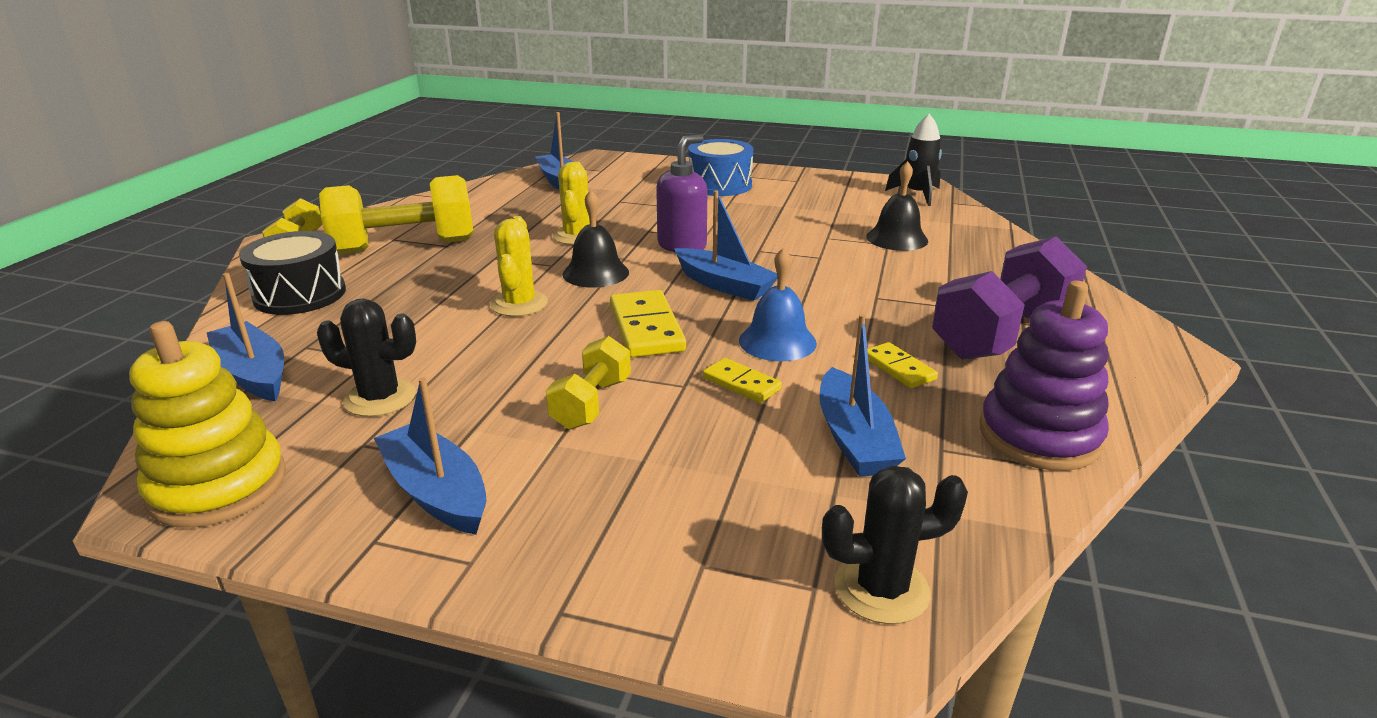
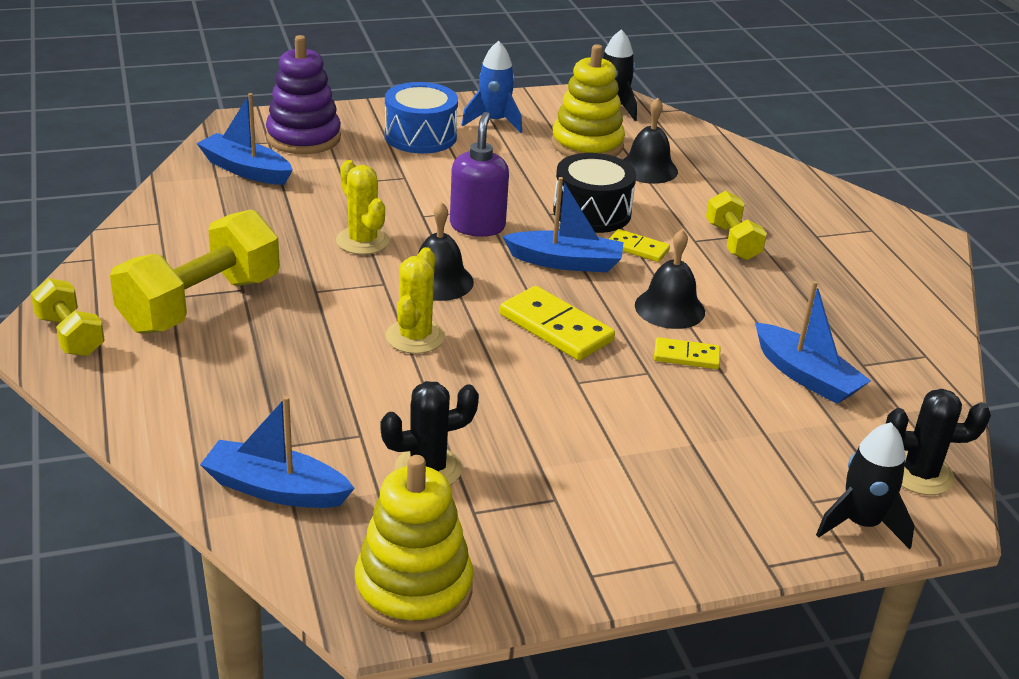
camera: 35 degrees left, 5 degrees up
black drum [239,231,346,315] -> black drum moved to [553,153,636,233]
blue boat [374,377,486,535] -> none
yellow cactus [490,216,548,317] -> yellow cactus turned 45 degrees clockwise [386,247,445,354]
yellow dumbbell [546,336,631,430] -> yellow dumbbell moved to [706,191,767,260]
blue bell [739,247,817,361] -> black bell [635,229,705,329]
black cactus [822,465,968,624] -> black cactus turned 45 degrees clockwise [886,389,991,495]
yellow domino [867,342,938,388] -> yellow domino moved to [609,229,670,262]
purple dumbbell [932,236,1087,360] -> none
purple stacking toy [980,281,1109,471] -> purple stacking toy moved to [266,35,341,154]
none -> blue rocket [461,41,522,133]
none -> yellow stacking toy [552,44,625,157]
none -> black rocket [816,422,914,549]

